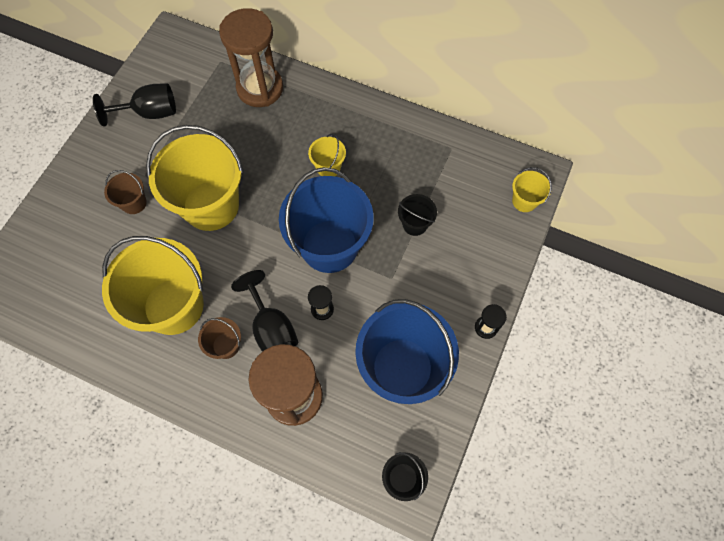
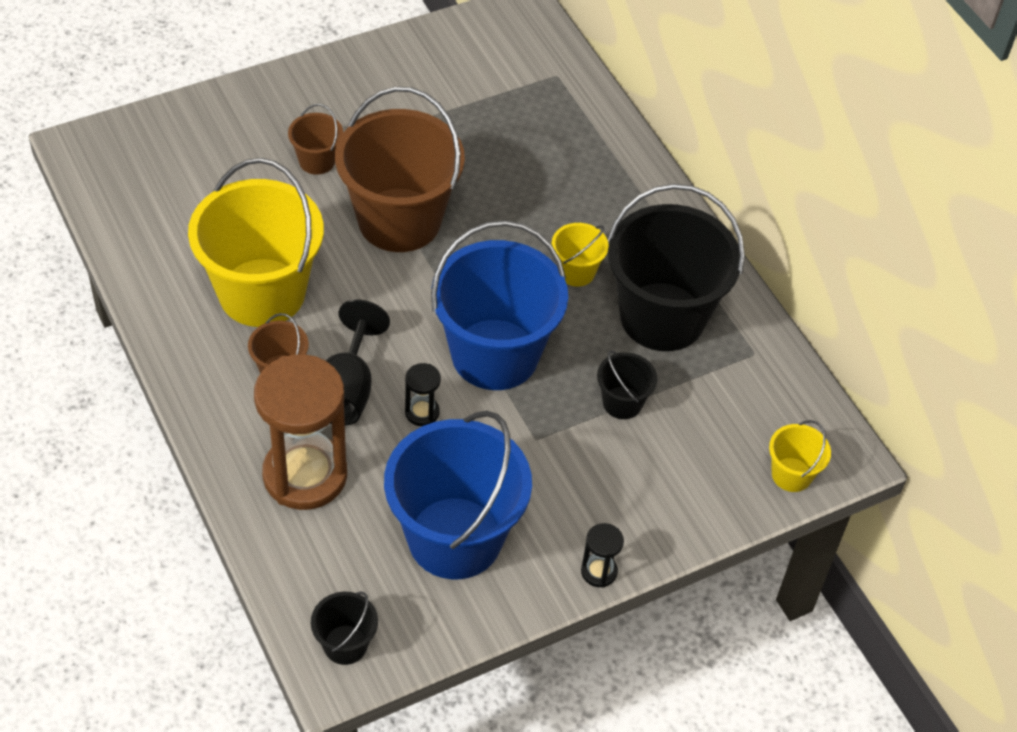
camera: 35 degrees right, 15 degrees down
black goblet [93,83,176,127] -> none
yellow bucket [146,125,243,231] -> brown bucket [335,87,465,252]
brown hourglass [219,8,283,107] -> none
none -> black bucket [608,184,745,351]

